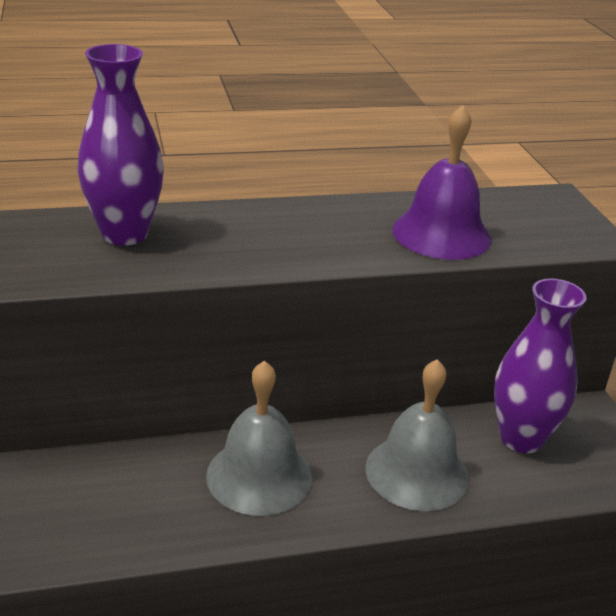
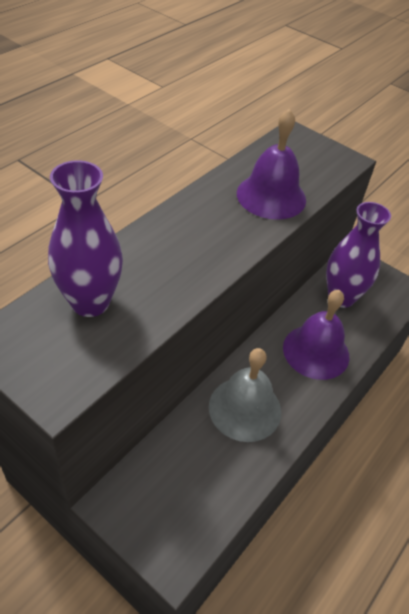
camera: 40 degrees left, 15 degrees up
grey bell [365,359,469,511] -> purple bell [283,290,349,380]

